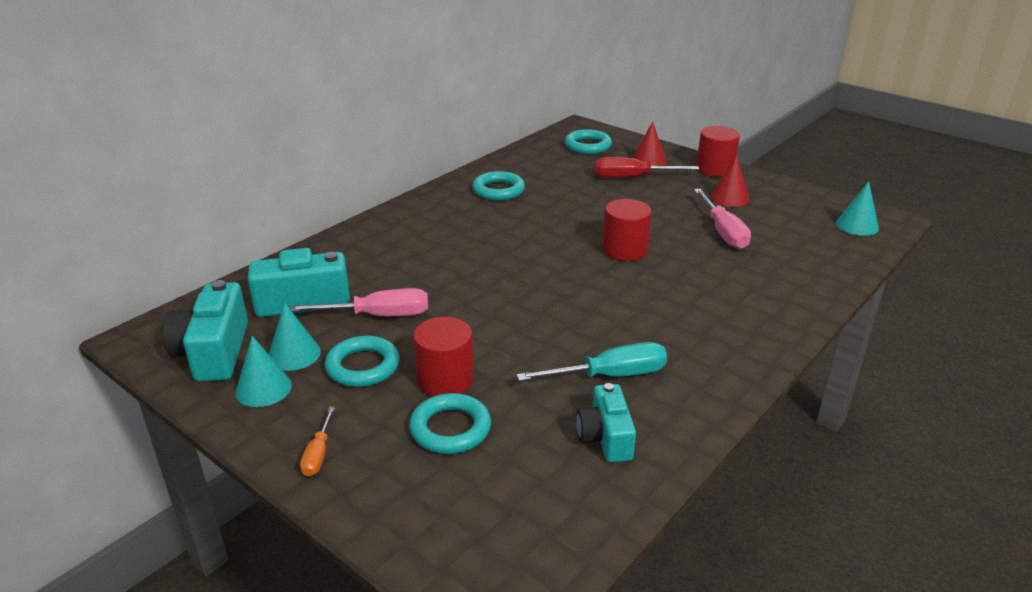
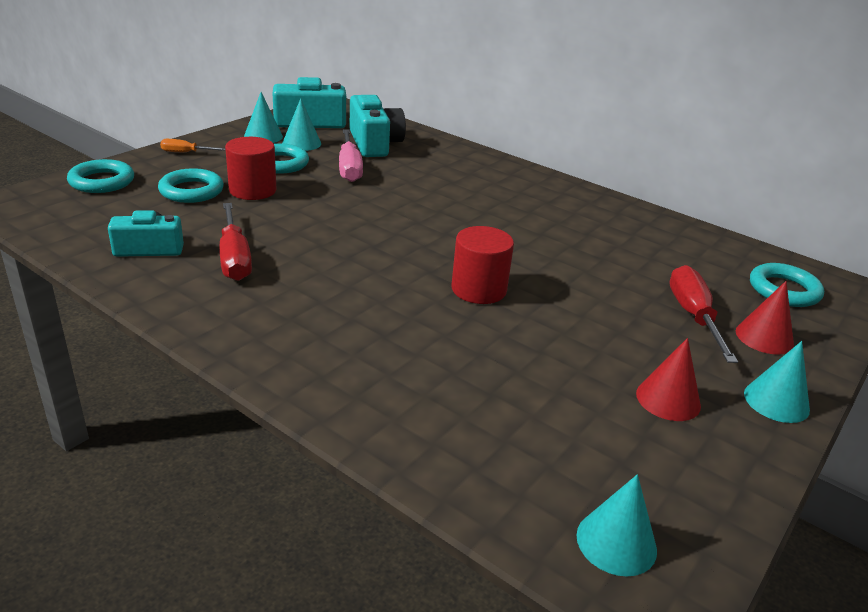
camera: 85 degrees right, 0 degrees up
turquoise ring [472,171,525,201] -> turquoise ring moved to [67,159,134,193]
turquoise screwdriver [516,342,667,381] -> red screwdriver [219,203,252,281]
pink screwdriver [694,189,751,249] -> none
red cylinder [696,126,740,177] -> turquoise cone [744,341,810,423]

